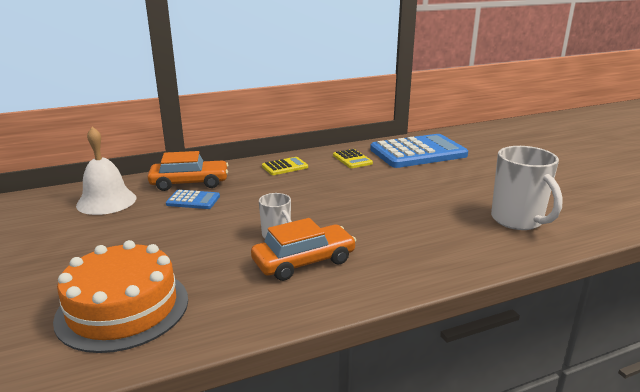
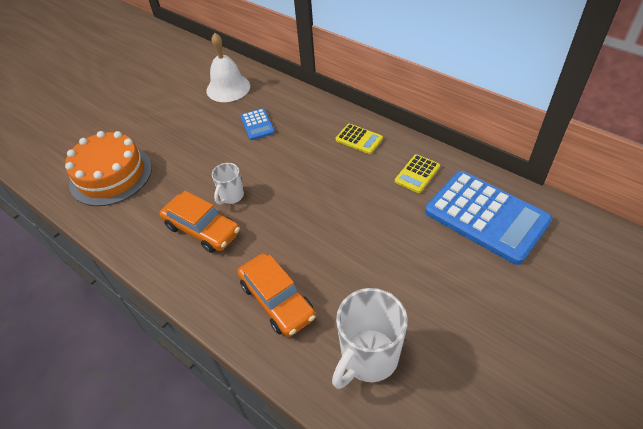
camera: 65 degrees right, 25 degrees up
orange car [148,151,228,191] -> orange car moved to [237,253,316,337]

